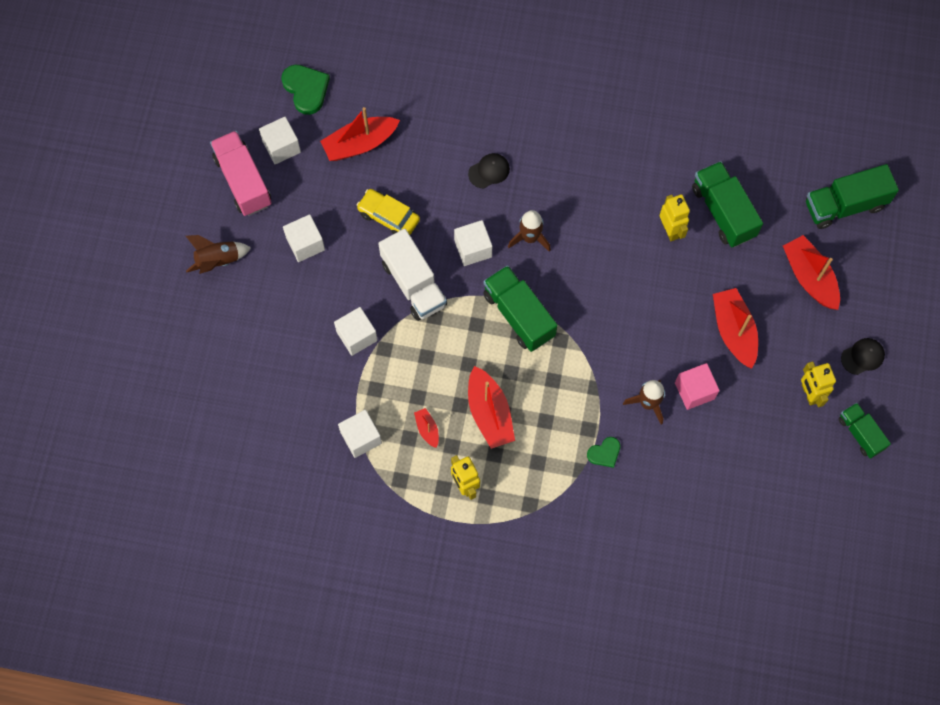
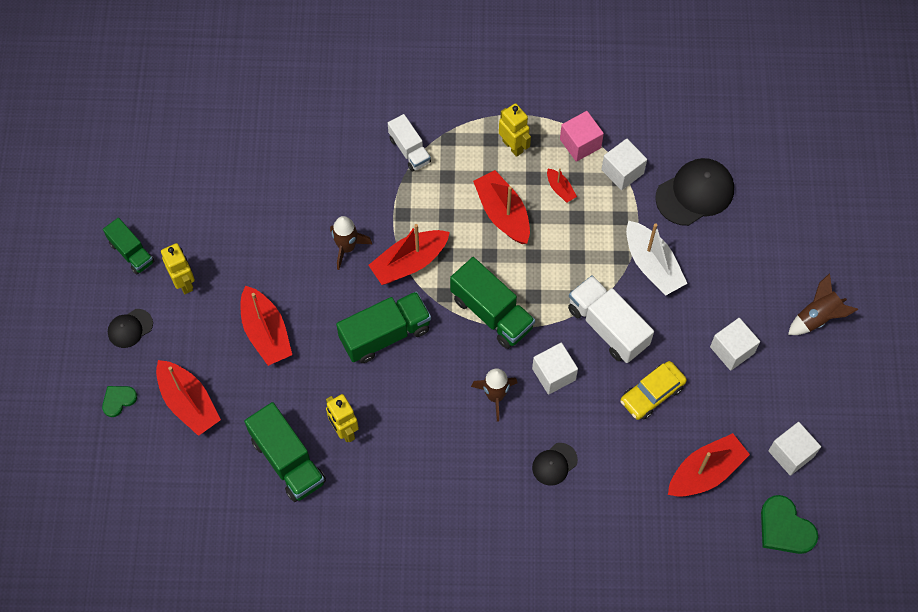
camera: 170 degrees right, 5 degrees down
pink truck [210,131,272,216] -> none
white cube [334,307,378,356] -> white boat [626,220,687,296]
yellow car [357,189,420,235] -> yellow car turned 120 degrees clockwise [620,361,687,420]
green heart [587,437,620,468] -> green heart moved to [102,386,137,417]
pink cube [675,363,720,410] -> pink cube moved to [560,111,604,162]
green truck [806,164,899,229] -> green truck moved to [336,291,431,363]
none -> red boat [368,224,450,285]
none -> white truck [388,114,431,171]
none -> black cap [655,158,734,226]

